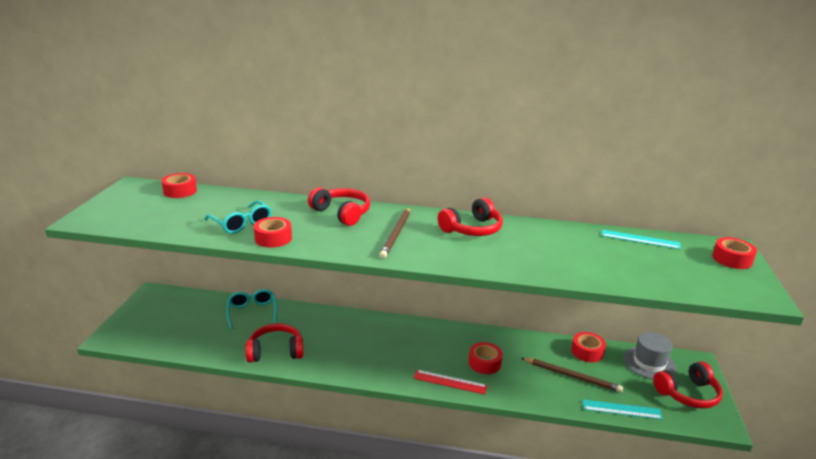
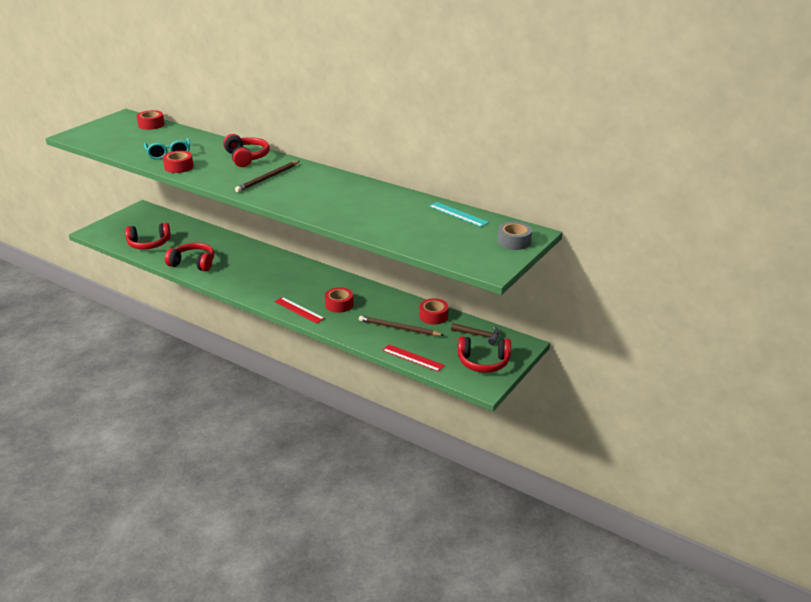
camera: 25 degrees right, 5 degrees up
turquoise glasses [227,289,277,329] -> none
red headphones [438,197,503,236] -> red headphones moved to [125,223,171,250]
brown pencil [521,358,623,393] -> brown pencil turned 150 degrees clockwise [359,316,444,336]
turquoise ruler [582,399,663,419] -> red ruler [382,344,445,372]
grey hat [624,332,676,379] -> brown hammer [451,323,500,345]
red tape [712,237,757,269] -> grey tape [497,222,532,250]

